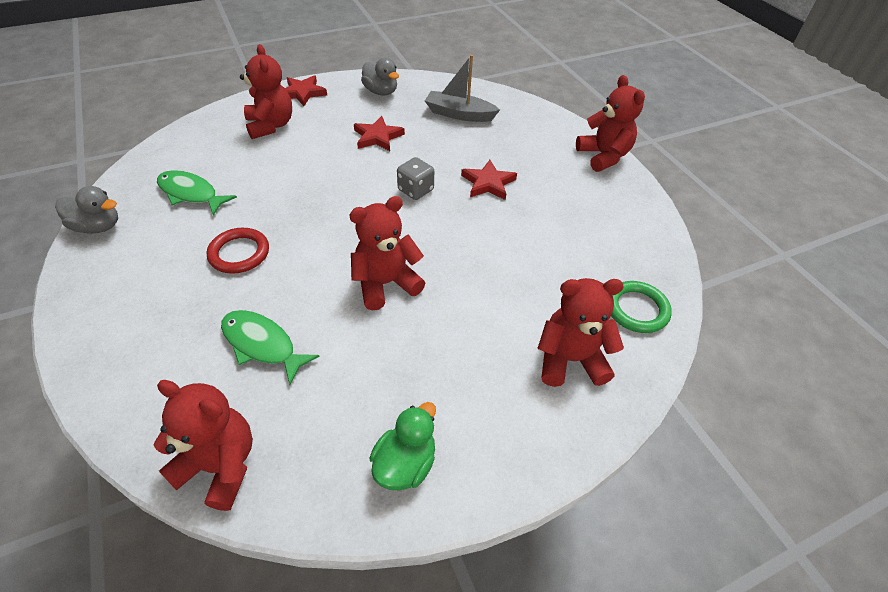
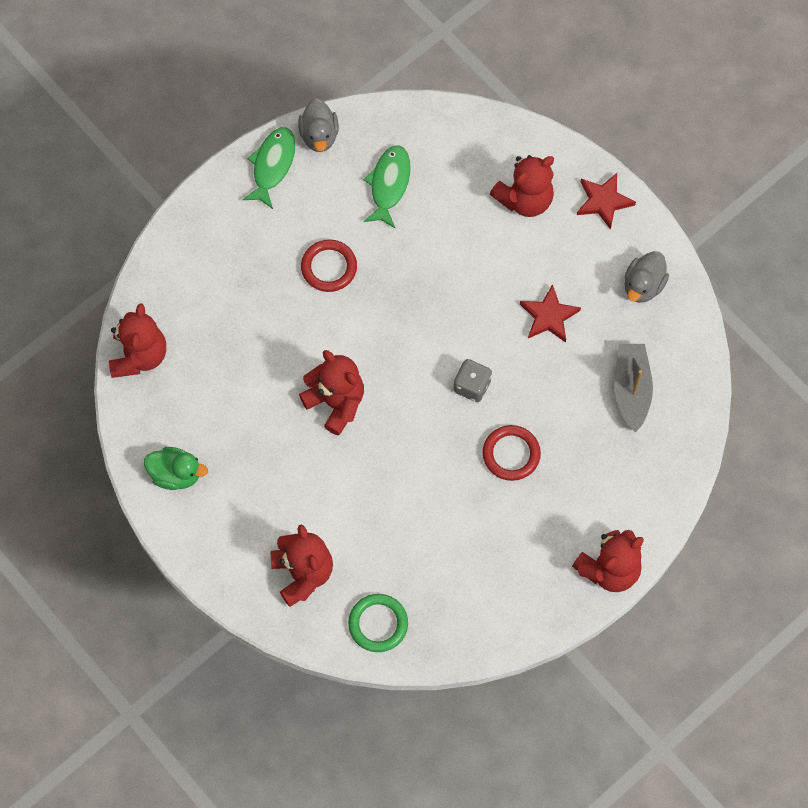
camera: 75 degrees right, 20 degrees up
green fish [221,310,320,385] -> green fish moved to [242,127,296,209]
red star [461,160,517,200] -> red ring [482,425,541,481]

